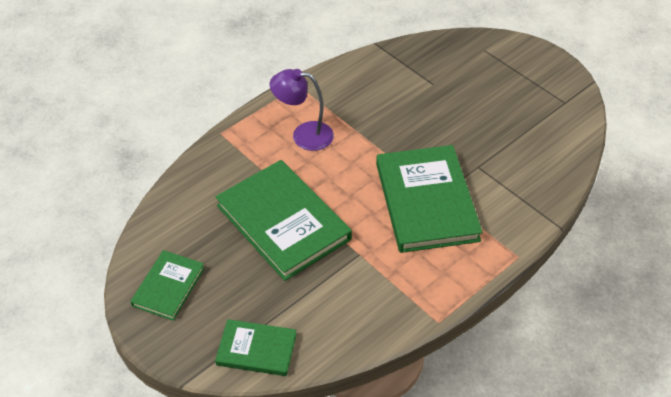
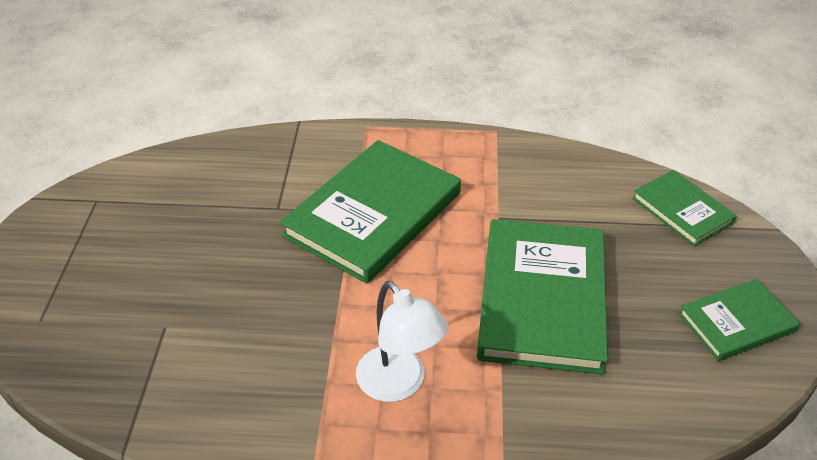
camera: 135 degrees left, 5 degrees down
purple lamp [270,69,334,151] -> white lamp [356,281,448,402]

